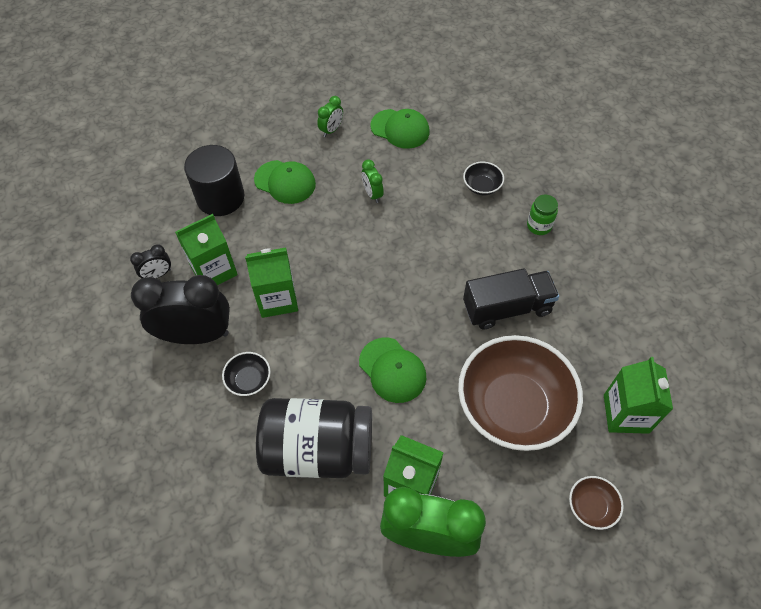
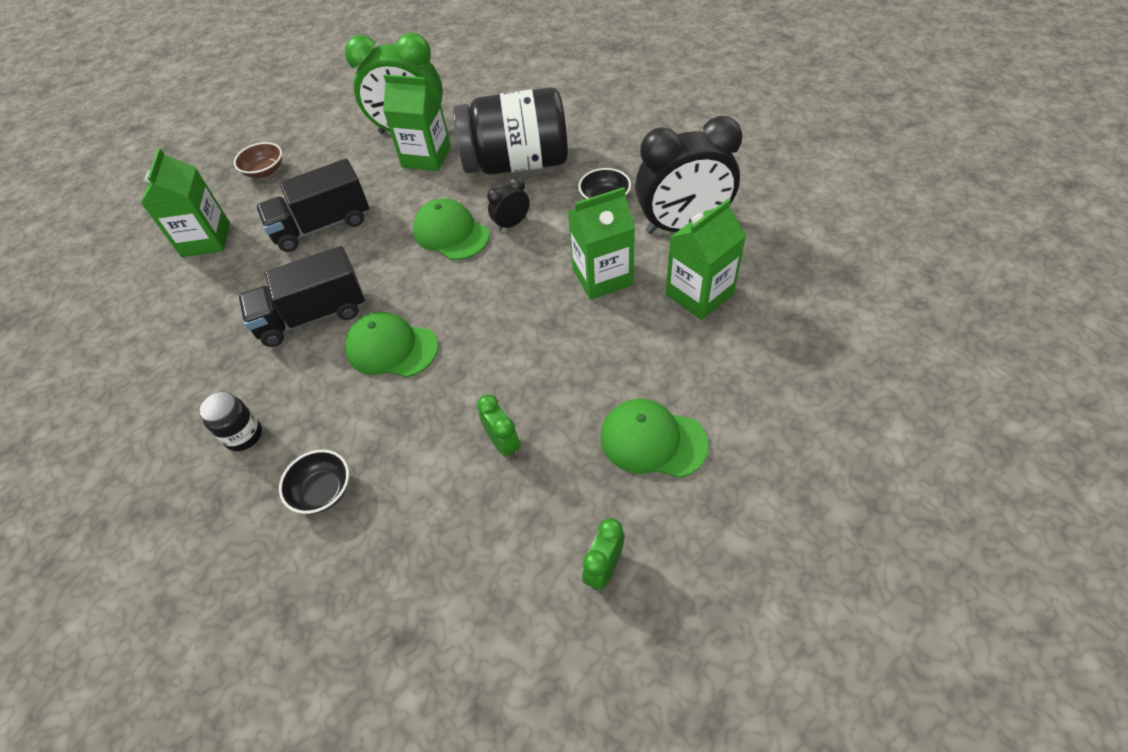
camera: 175 degrees right, 5 degrees down
black clock [130,244,171,278] -> black clock moved to [487,177,530,231]
black cylinder [184,145,245,216] -> none
green cap [370,109,430,149] -> green cap moved to [345,312,438,377]
brown bowl [458,335,583,451] -> black truck [256,159,369,252]
green jar [527,195,558,235] -> black jar [199,391,262,451]

